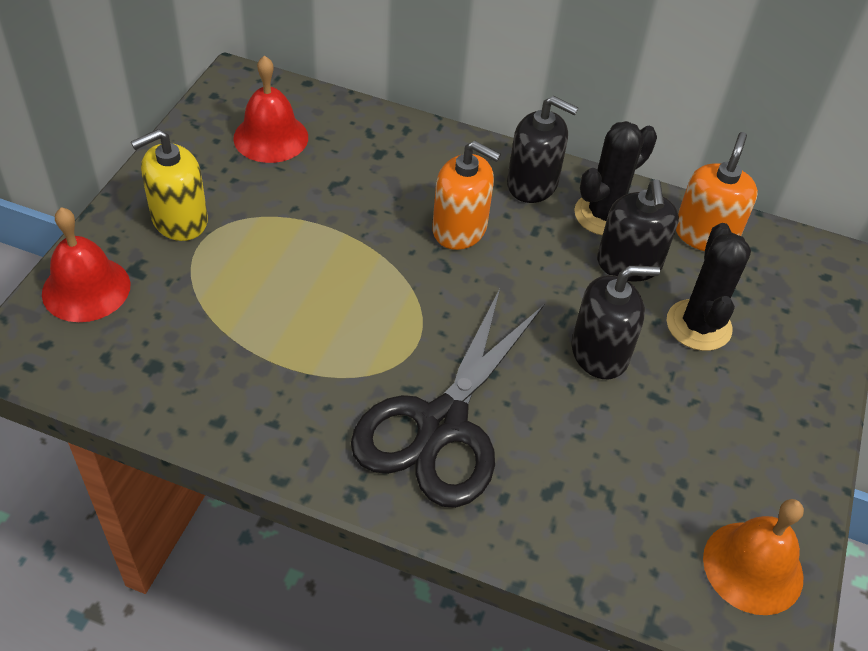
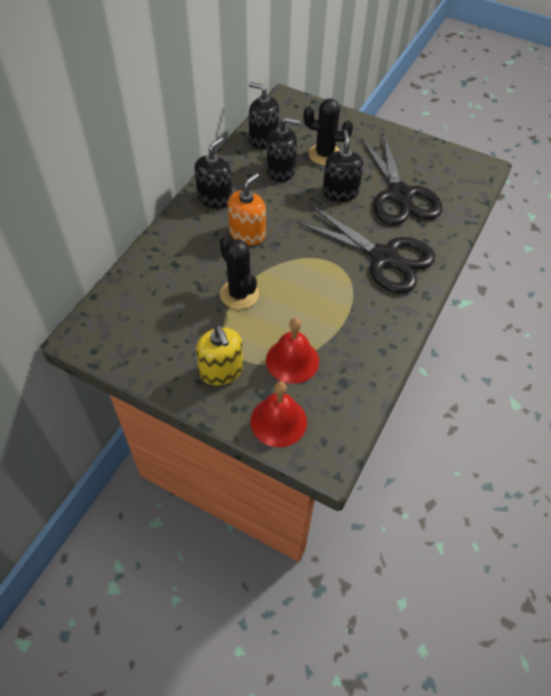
camera: 80 degrees left, 5 degrees up
red bell [233,55,308,163] -> red bell moved to [266,318,319,384]
black cactus [574,121,657,235] -> black cactus moved to [220,235,259,309]
orange soap dispenser [676,132,758,251] -> black soap dispenser [249,82,279,149]
orange bell [703,499,804,615] -> none
none -> black scissors [361,135,442,225]

